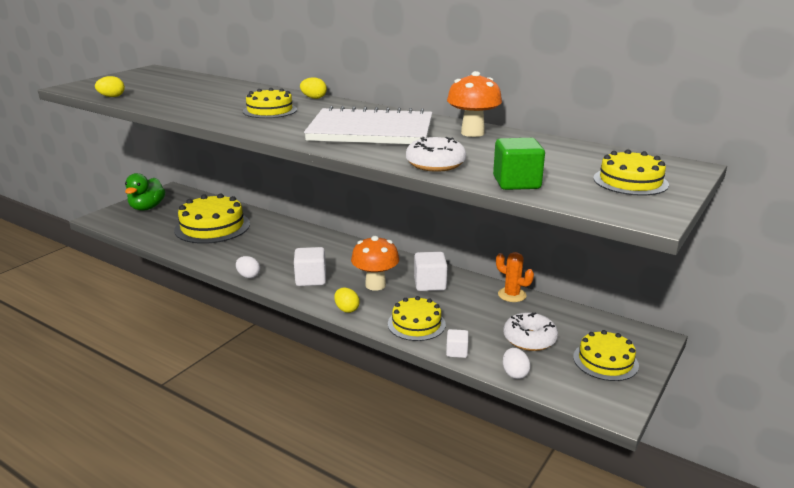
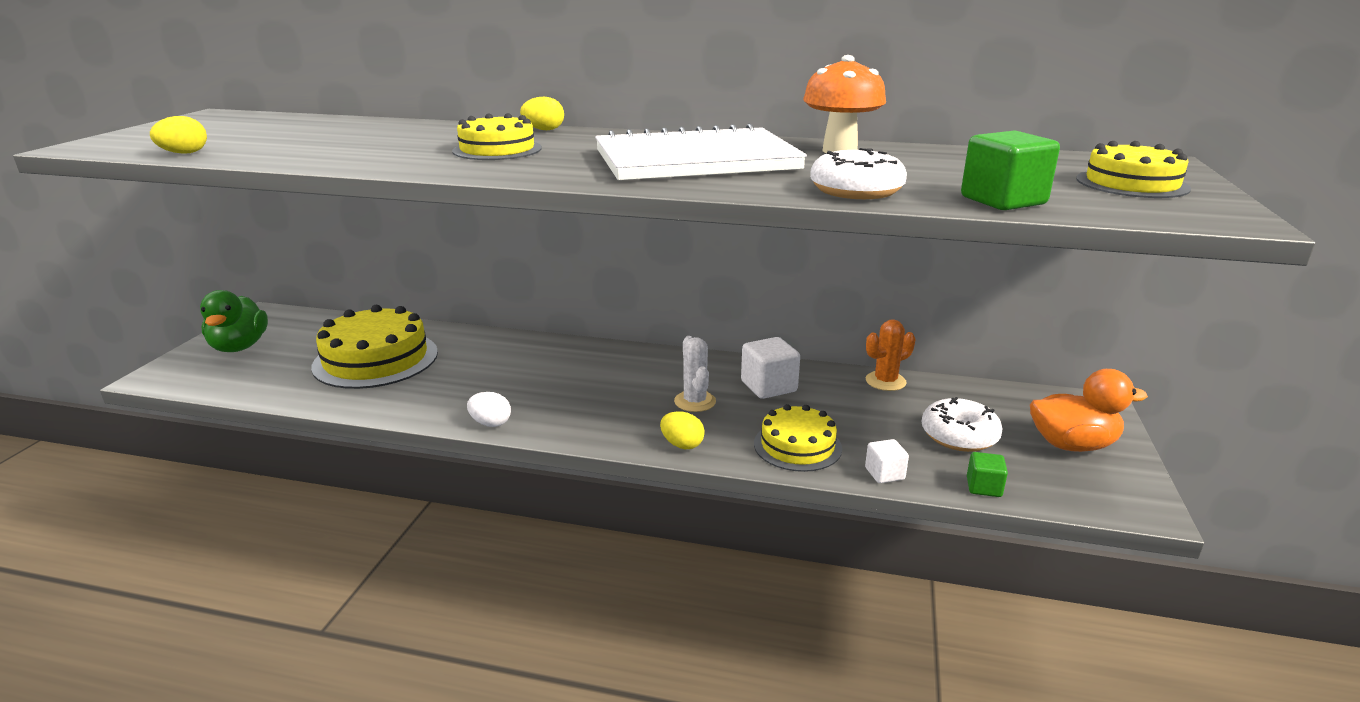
camera: 20 degrees left, 0 degrees up
white cube [294,247,326,286] -> none
orange mushroom [351,236,399,291] -> white cactus [674,336,716,412]
orange cactus [496,252,534,302] -> orange cactus turned 45 degrees counterclockwise [866,320,915,391]
white egg [503,348,531,379] -> green cube [967,452,1008,497]
yellow cake [573,330,639,381] -> orange duck [1030,369,1148,452]

